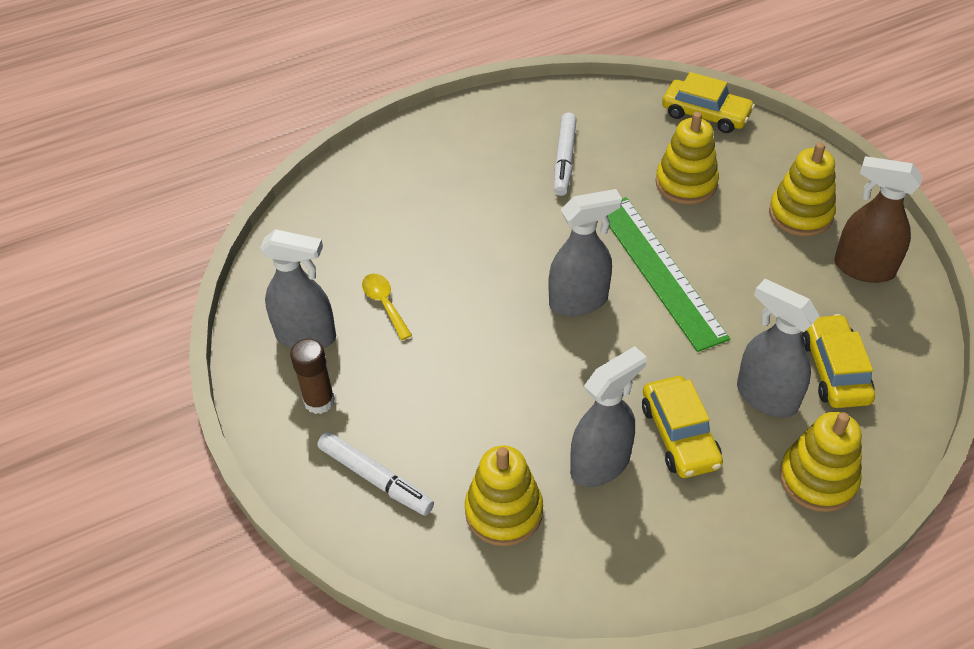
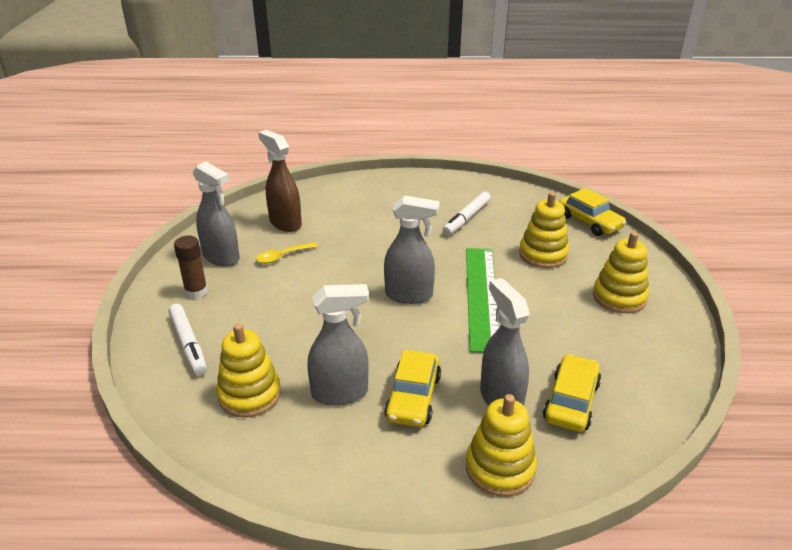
camera: 25 degrees right, 15 degrees down
yellow spoon [362,274,412,340] -> yellow spoon turned 120 degrees counterclockwise [256,242,318,263]
brown spray bottle [834,156,923,283] -> brown spray bottle moved to [258,130,302,232]

